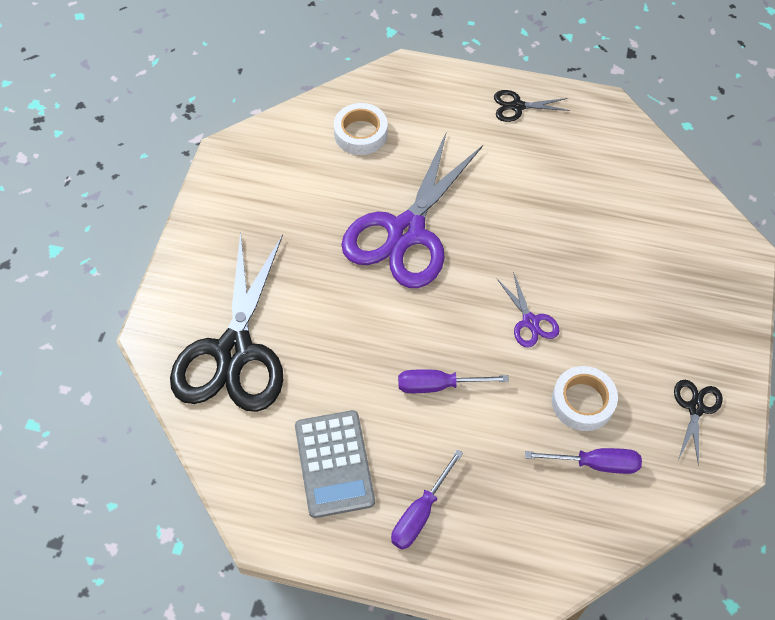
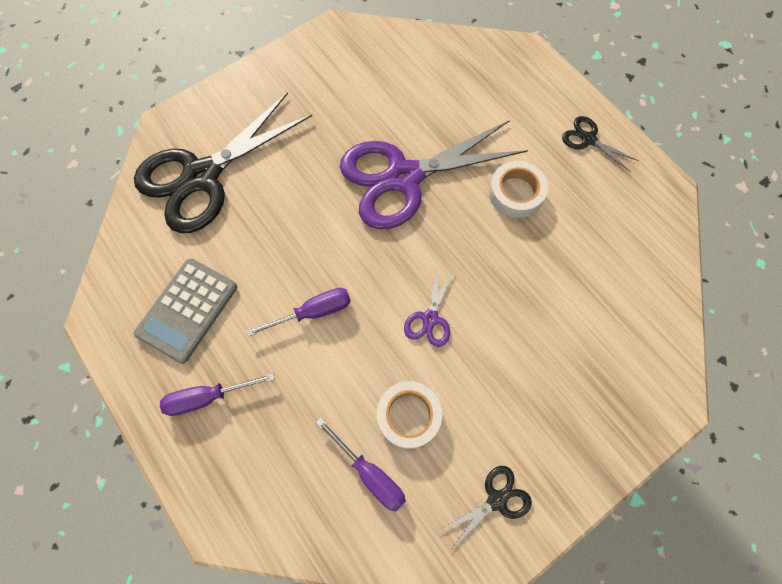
camera: 40 degrees right, 10 degrees up
white tape [334,103,387,155] -> white tape moved to [489,161,548,218]
purple screwdriver [398,369,509,393] -> purple screwdriver turned 120 degrees clockwise [246,288,351,337]

